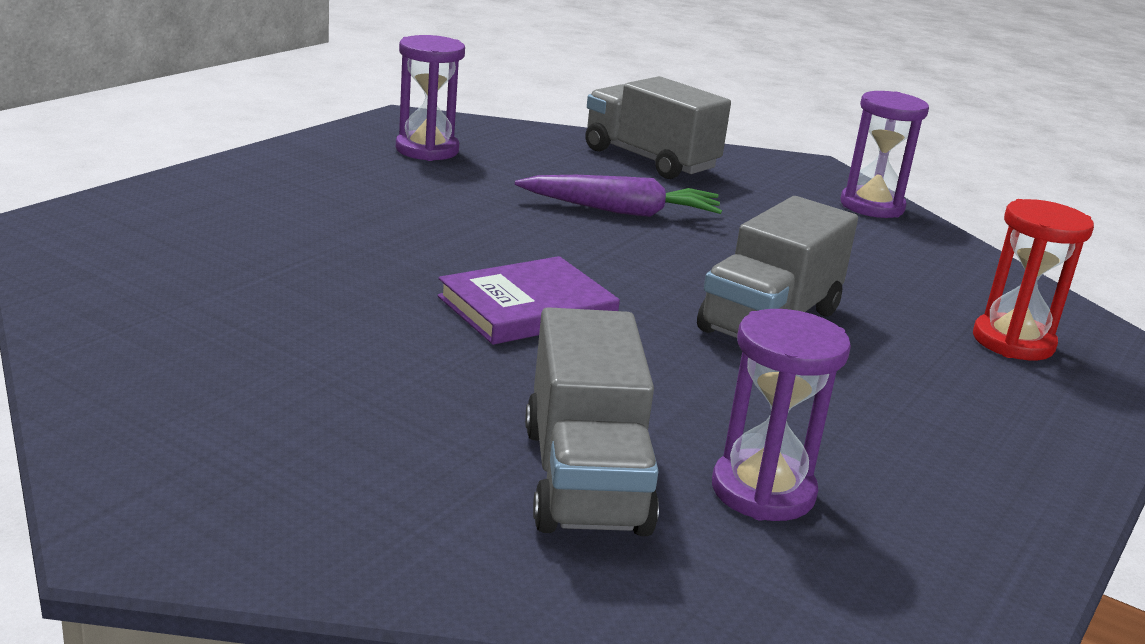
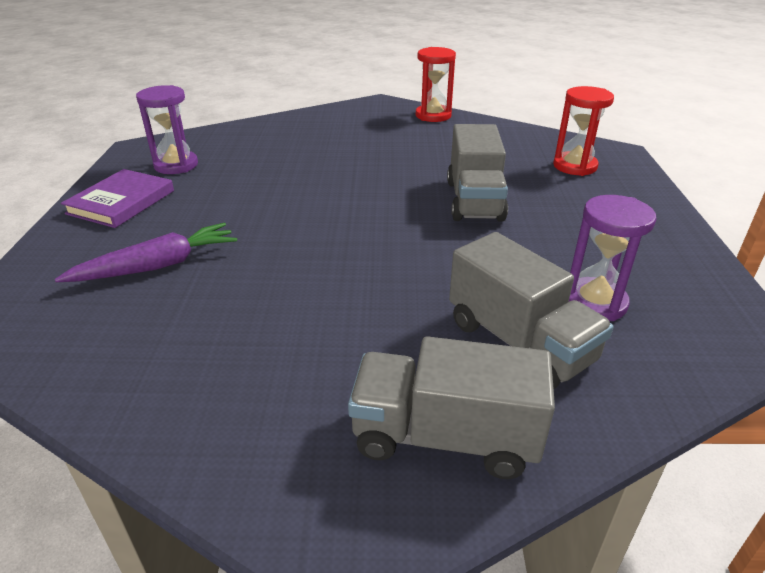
camera: 30 degrees left, 10 degrees up
purple book [438,256,620,345] -> purple book moved to [61,169,174,228]
purple carrot [515,175,722,217] -> purple carrot moved to [55,223,237,282]
grey truck [585,76,731,179] -> grey truck moved to [348,336,555,479]
purple hourglass [841,91,929,218] -> red hourglass [416,47,456,122]

